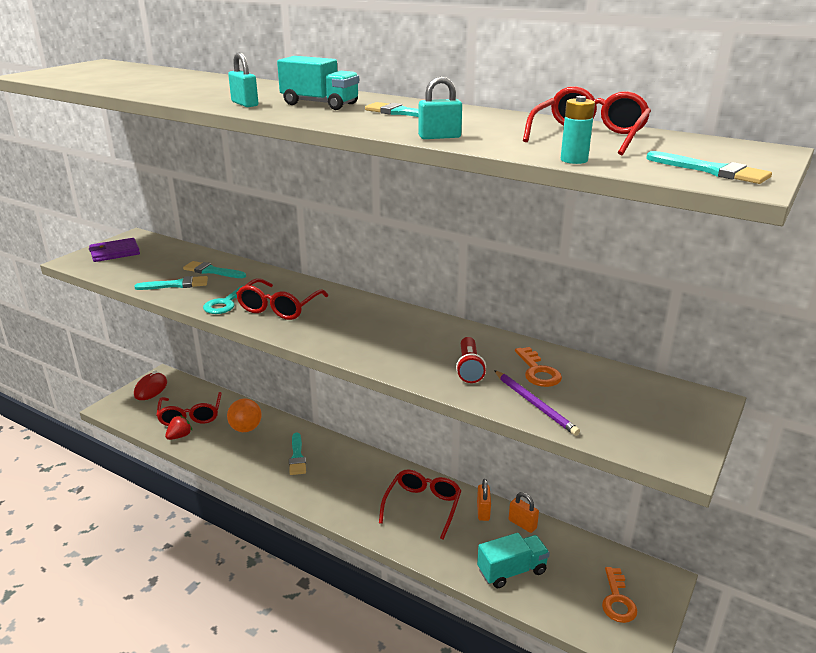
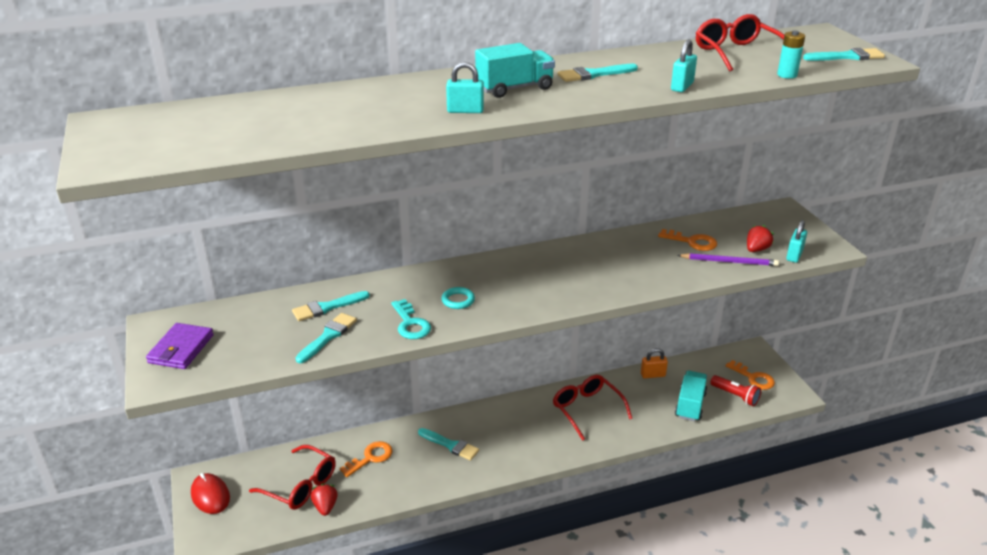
camera: 50 degrees left, 5 degrees up
orange ball [227,398,261,432] -> orange key [340,441,393,477]
red glasses [236,278,328,320] -> turquoise ring [441,287,475,309]
red flashlight [456,337,486,383] -> red flashlight moved to [710,375,761,406]
orange padlock [477,479,491,521] -> none
none -> red strawberry [747,225,774,252]
none -> turquoise padlock [786,220,807,263]

